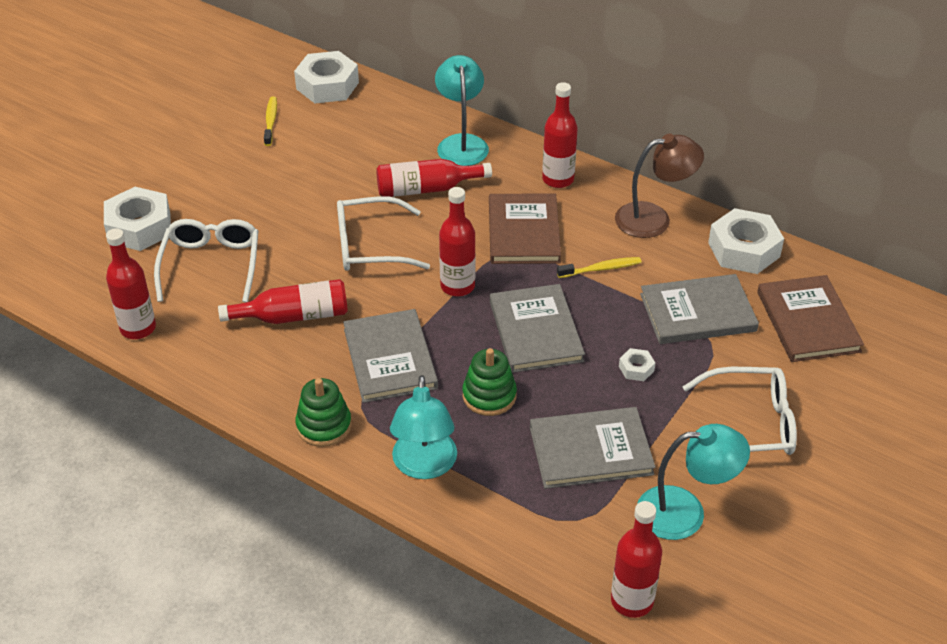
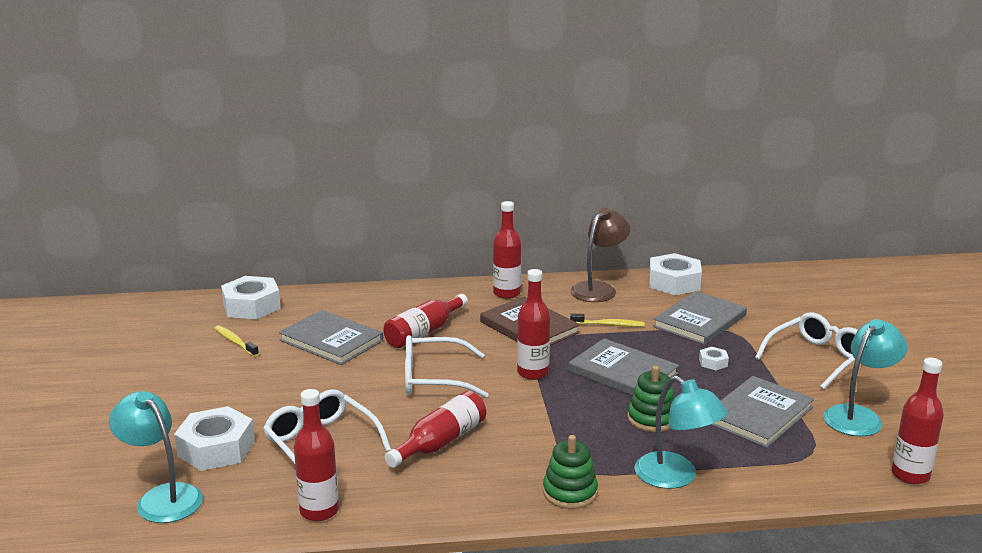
camera: 40 degrees left, 20 degrees down
white glasses [337,196,430,271] -> white glasses turned 45 degrees clockwise [405,335,489,398]
grey book [343,309,438,403] -> grey book moved to [279,310,383,365]
turquoise lamp [435,55,489,166] -> turquoise lamp moved to [109,391,203,523]
yellow toothbrush [557,257,642,278] -> yellow toothbrush turned 60 degrees clockwise [570,313,645,327]
brown book [757,275,864,362] -> none

